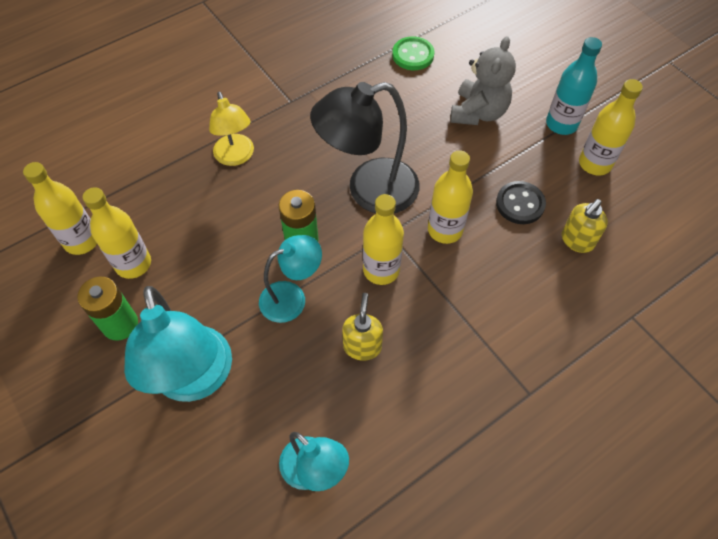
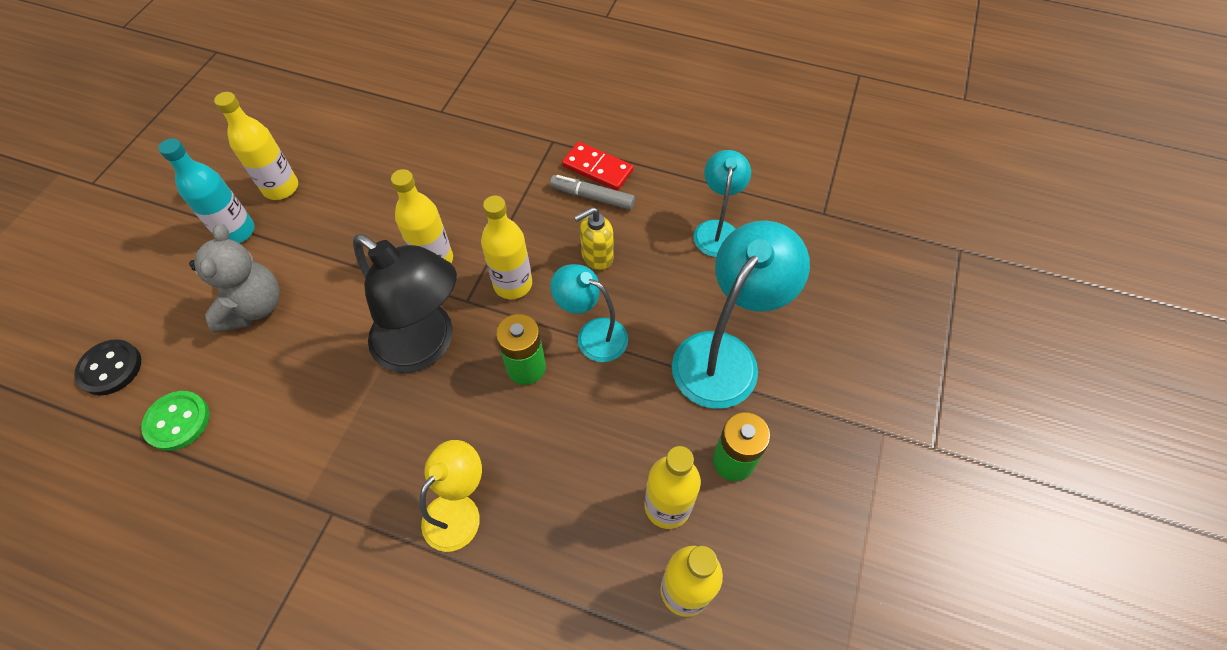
camera: 125 degrees left, 0 degrees up
grey teddy bear [450,36,516,125] -> grey teddy bear turned 105 degrees clockwise [189,224,280,333]
black button [496,181,546,224] -> black button moved to [74,339,141,395]
yellow soap dispenser [562,199,608,253] -> none
none -> grey marker [550,175,635,210]
none -> red domino [562,142,634,191]

